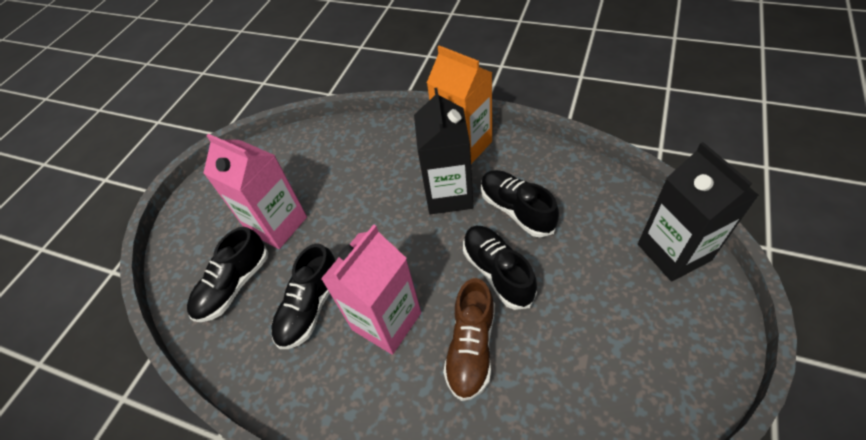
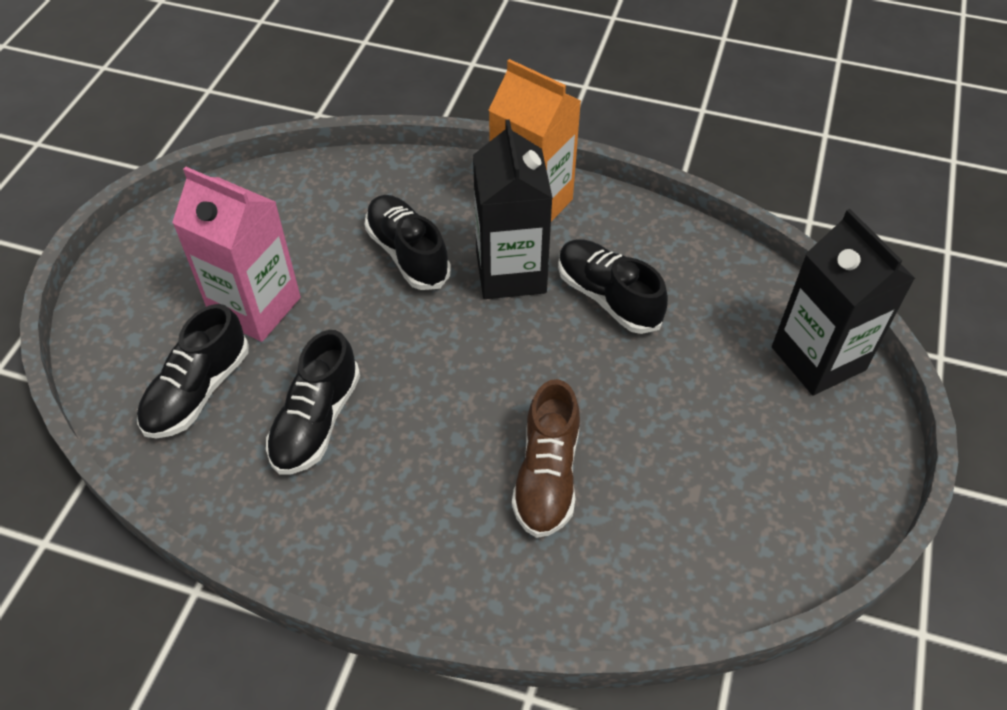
camera: 10 degrees left, 0 degrees up
pink carton [321,224,421,355] -> none
black shoe [463,225,537,310] -> black shoe moved to [364,195,451,290]

